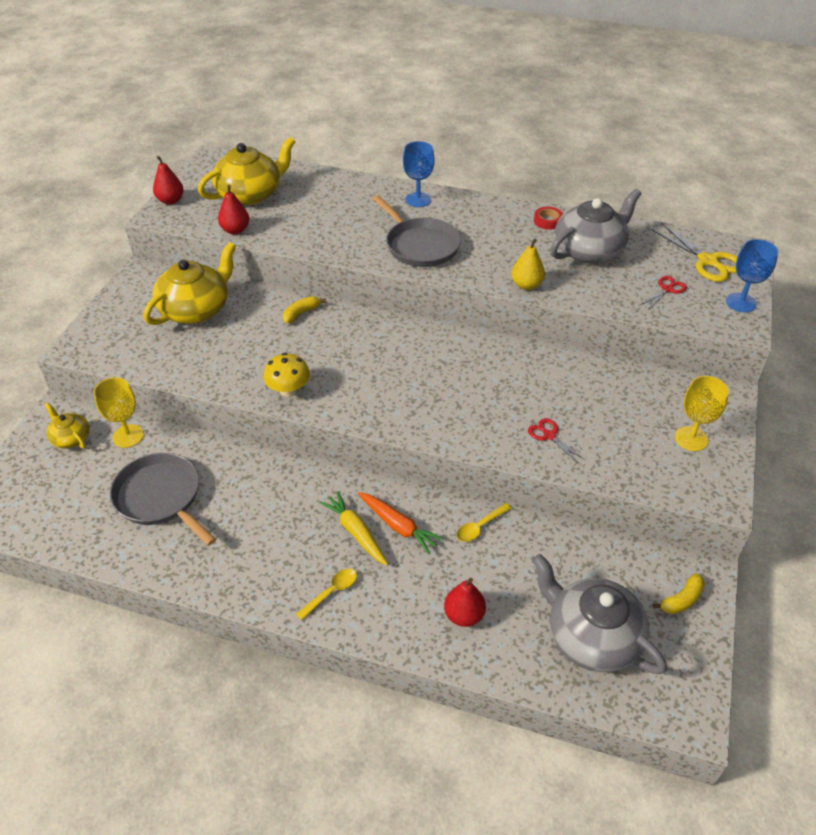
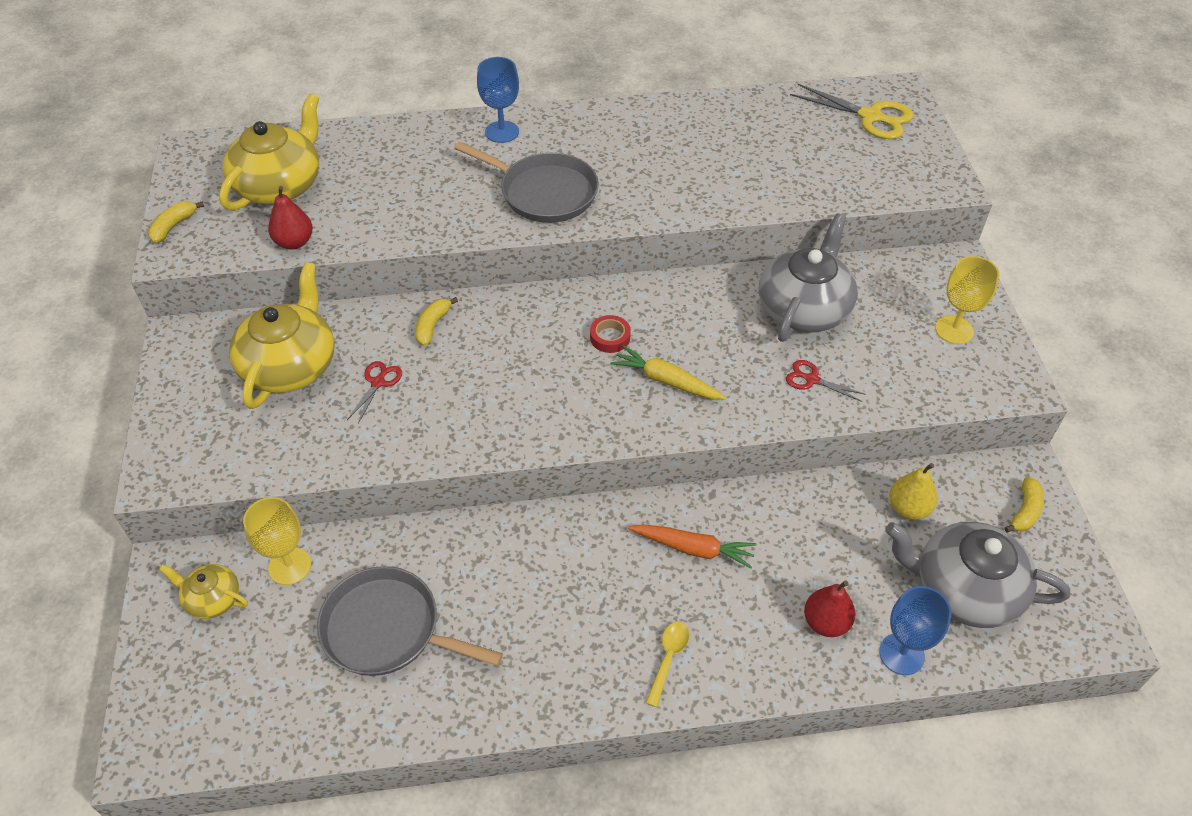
camera: 25 degrees left, 5 degrees up
red pear [153,156,184,205] -> yellow banana [148,201,204,243]
yellow mushroom [263,353,310,397] -> none
yellow carrot [319,491,388,566] -> yellow carrot moved to [611,345,727,400]
yellow spoon [457,503,512,542] -> none
yellow pear [511,239,545,290] -> yellow pear moved to [889,463,937,520]
red tape [534,207,563,230] -> red tape moved to [590,315,631,353]
grey teapot [550,189,641,264] -> grey teapot moved to [759,213,857,342]
red scissors [642,276,687,308] -> red scissors moved to [347,361,402,423]
blue goblet [726,239,778,312] -> blue goblet moved to [879,586,951,675]

